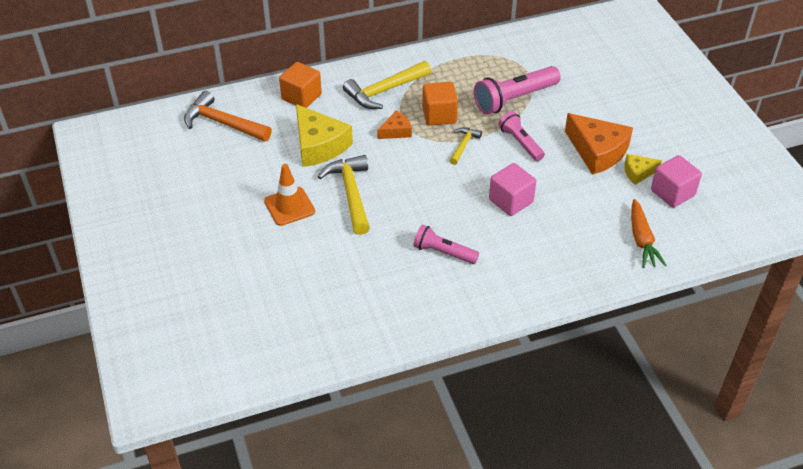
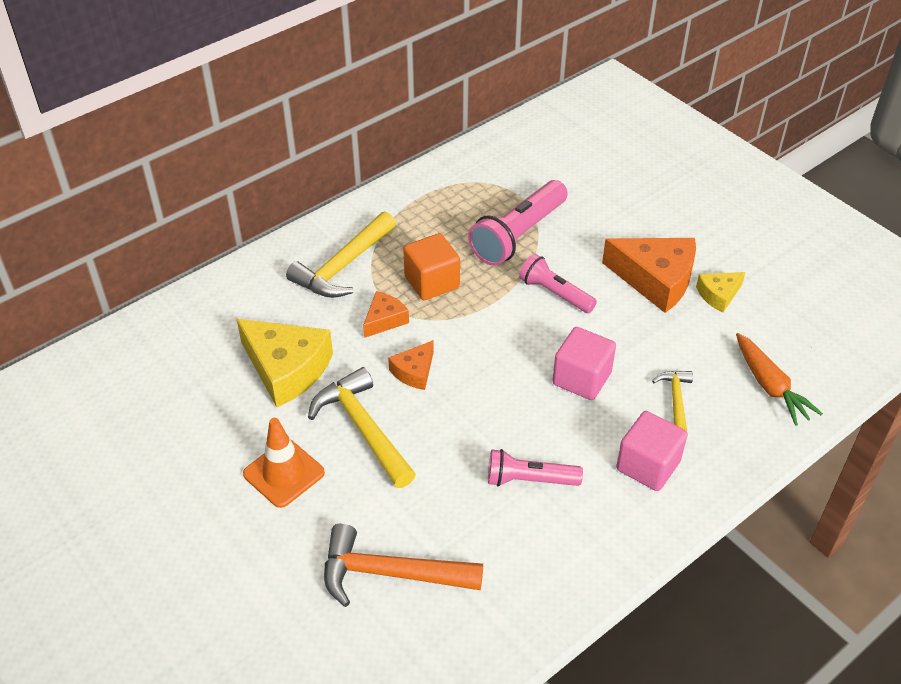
camera: 20 degrees left, 0 degrees up
orange hammer [184,91,272,141] -> orange hammer moved to [324,523,483,607]
orange cube [279,62,322,108] -> none
yellow hammer [450,127,482,165] -> yellow hammer moved to [652,371,693,431]
pink cube [651,155,702,208] -> pink cube moved to [616,411,688,491]
none -> orange cheese [388,340,434,390]

